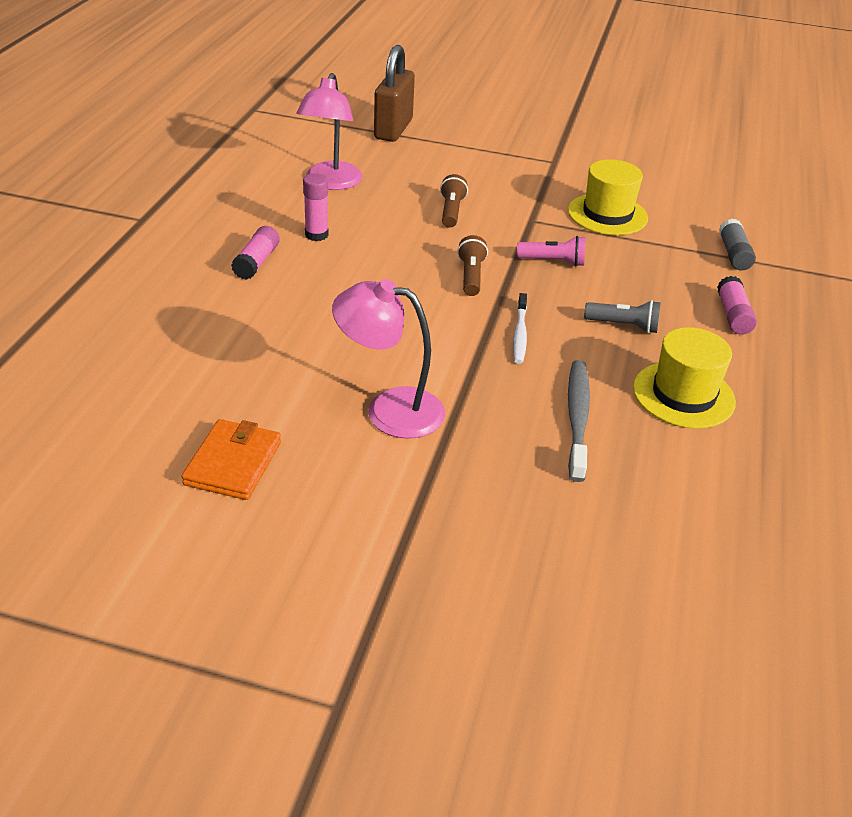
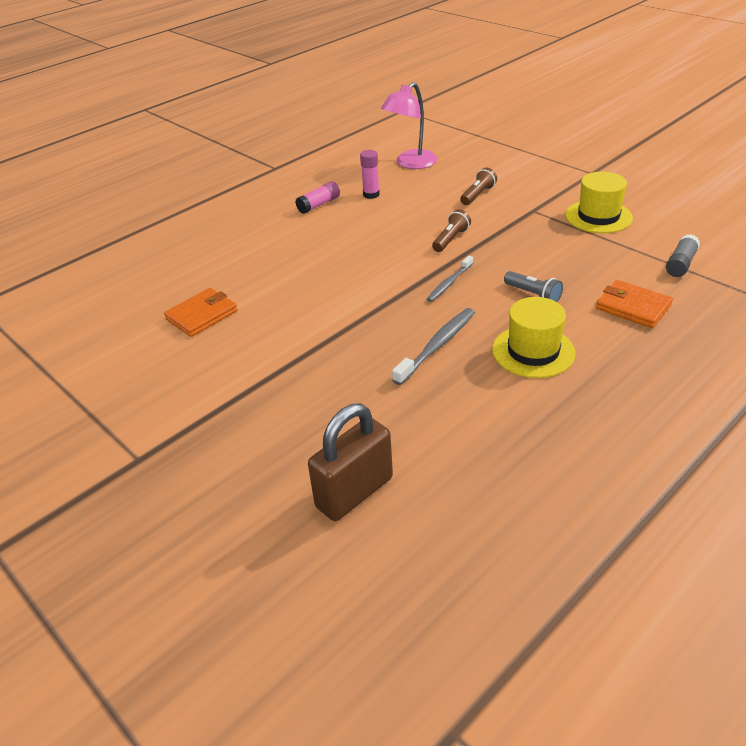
camera: 35 degrees right, 0 degrees up
pink lamp [332,279,445,439] -> none
brown padlock [374,45,415,142] -> brown padlock moved to [308,404,393,521]
white toothbrush [513,293,527,364] -> grey toothbrush [427,256,473,302]
pink flashlight [517,236,585,267] -> none
pink glue stick [717,276,757,335] -> orange wallet [596,280,673,328]

